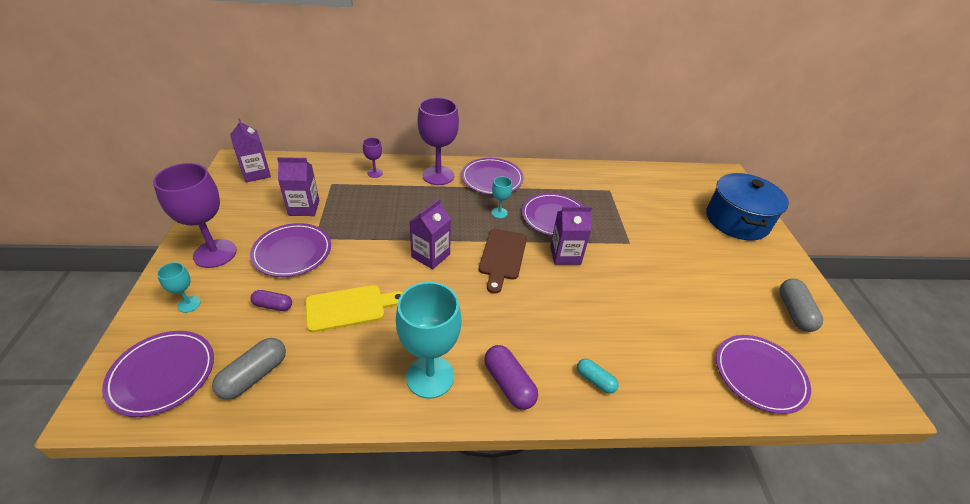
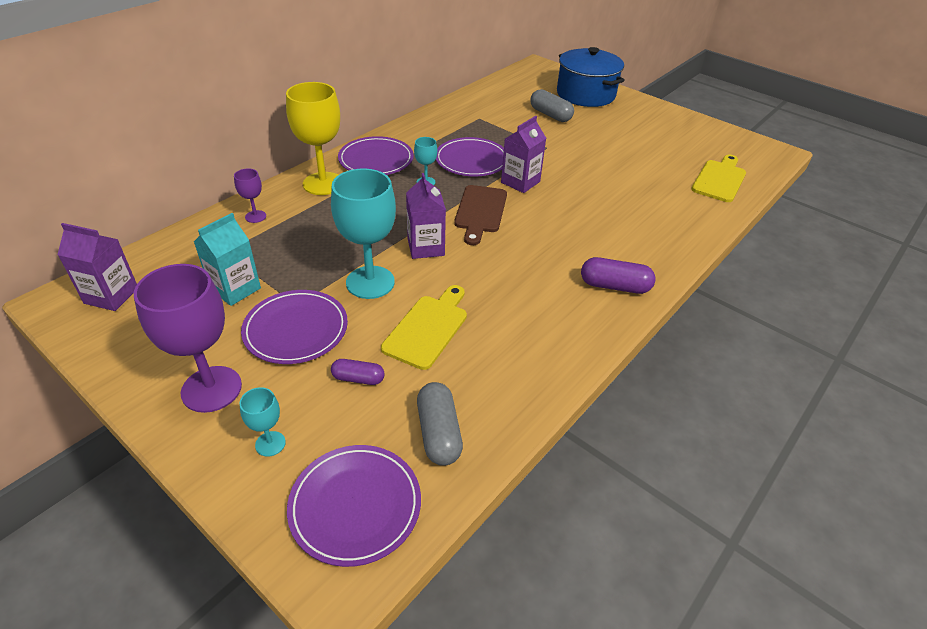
camera: 45 degrees left, 0 degrees up
purple capsule [251,290,292,311] -> purple capsule turned 45 degrees clockwise [331,359,385,385]
purple carton [277,157,319,216] -> turquoise carton [194,213,261,306]
turquoise goblet [396,282,462,399] -> turquoise goblet moved to [331,169,396,299]
purple goblet [417,97,459,185] -> yellow goblet [286,82,340,195]
brown cutting board [479,229,527,294] -> brown cutting board turned 45 degrees clockwise [454,185,507,245]
turquoise capsule [577,358,619,394] -> none
purple plate [716,335,811,414] -> yellow cutting board [691,155,746,202]
grey capsule [780,279,823,332] -> grey capsule moved to [531,89,574,122]

